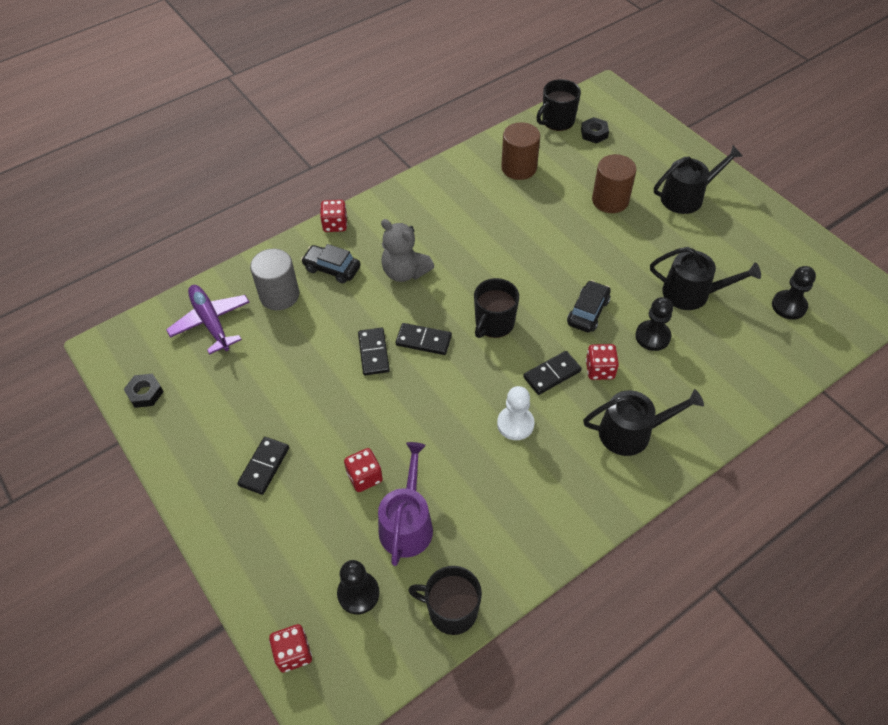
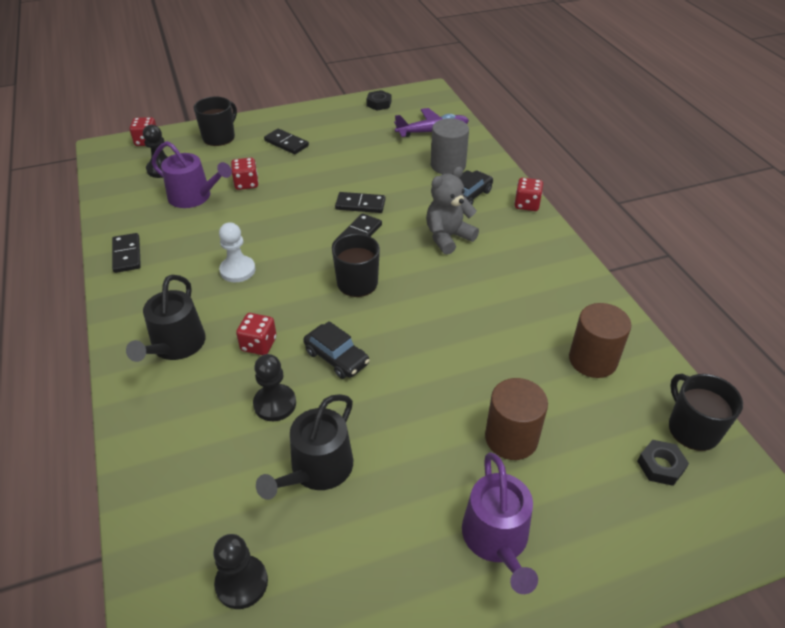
camera: 105 degrees right, 10 degrees down
black mug [408,566,482,635] -> black mug moved to [194,97,237,146]
black domino [523,351,582,395] -> black domino moved to [112,233,141,273]
black watering can [654,145,742,214] -> purple watering can [462,452,538,594]

